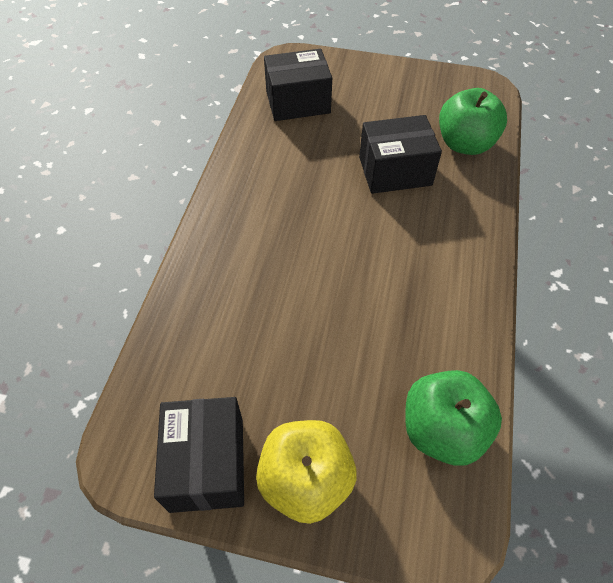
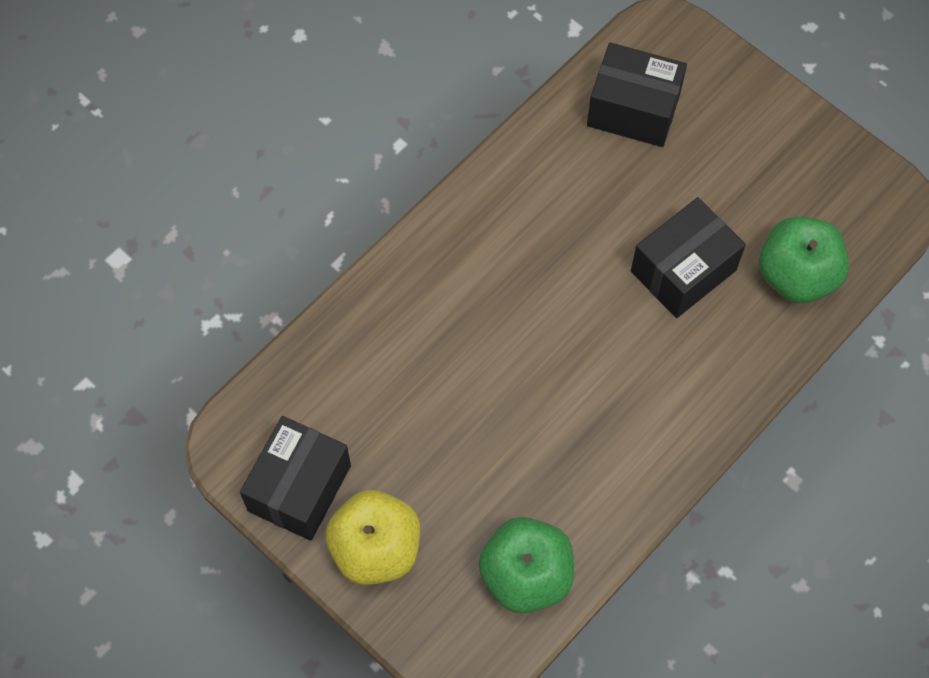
camera: 30 degrees right, 10 degrees up
black box [359,115,442,194] -> black box turned 60 degrees counterclockwise [631,197,746,318]

